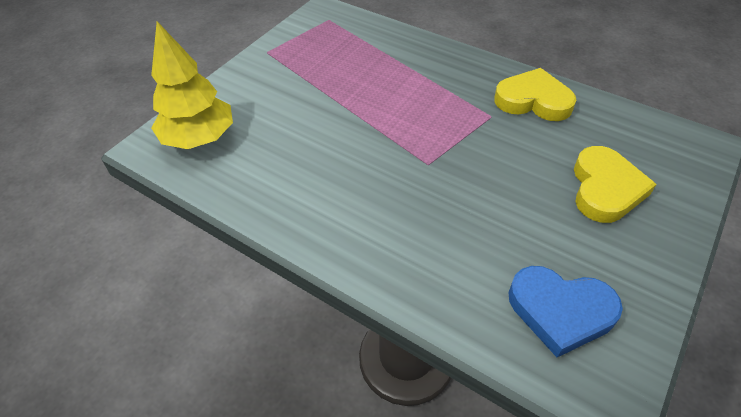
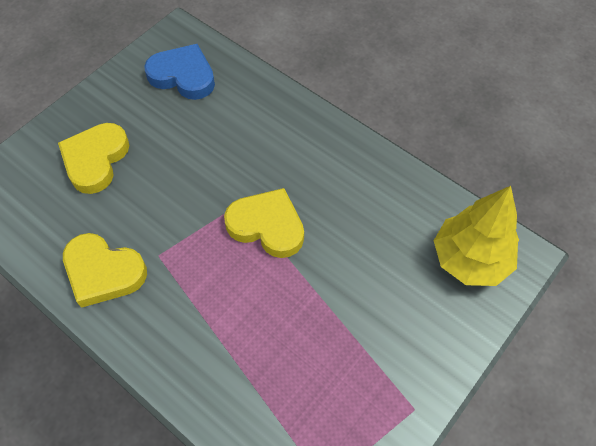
camera: 175 degrees left, 10 degrees up
none -> yellow heart [224,188,304,258]

